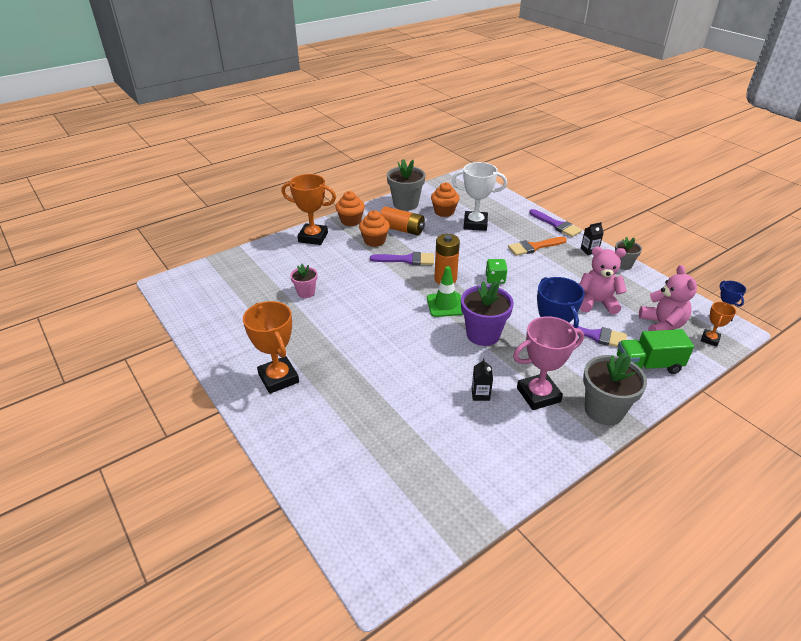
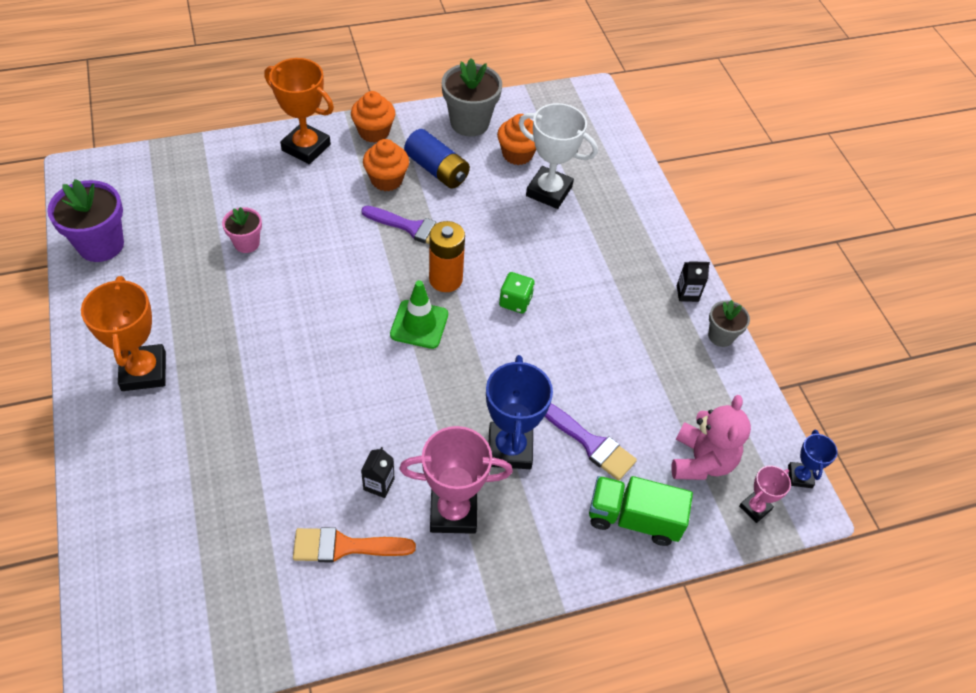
camera: 15 degrees right, 15 degrees up
orange battery [380,207,425,235] -> blue battery [404,129,470,189]
purple flower pot [461,281,514,346] -> purple flower pot moved to [47,179,124,262]
orange brush [508,237,567,256] -> orange brush moved to [293,527,416,562]
purple brush [529,209,582,237] -> none
pink teddy bear [580,247,627,315] -> none
grey flower pot [583,353,647,425] -> none
orange trophy [701,302,736,347] -> pink trophy [739,465,791,523]

